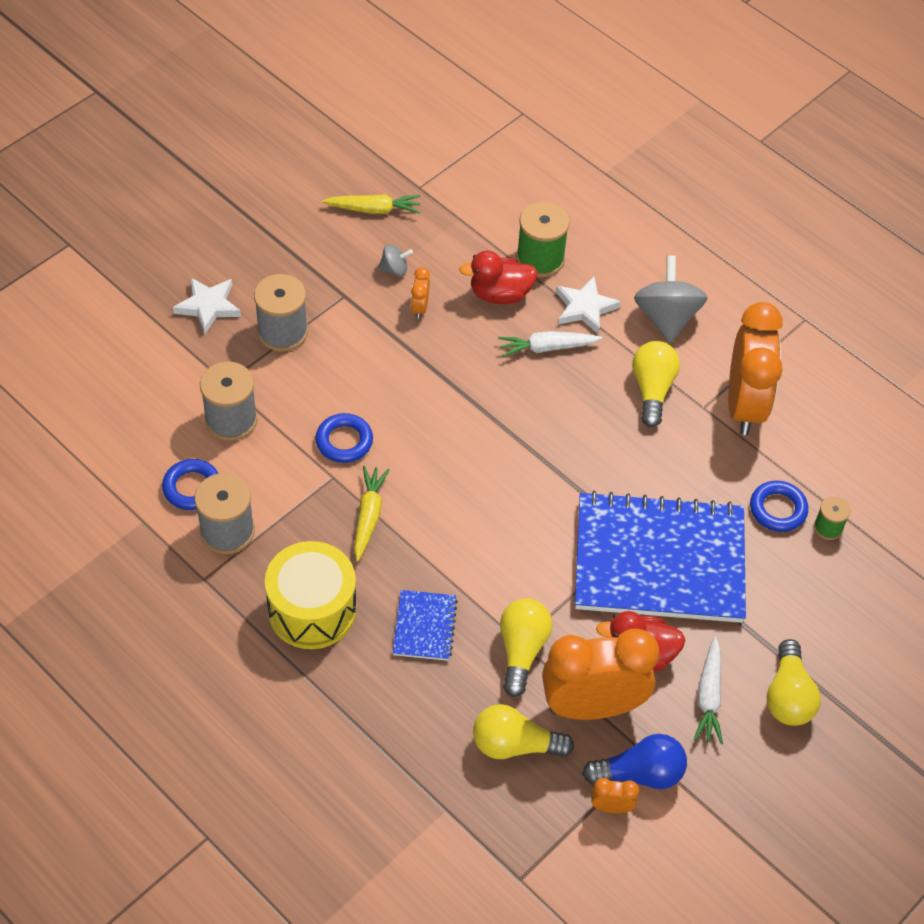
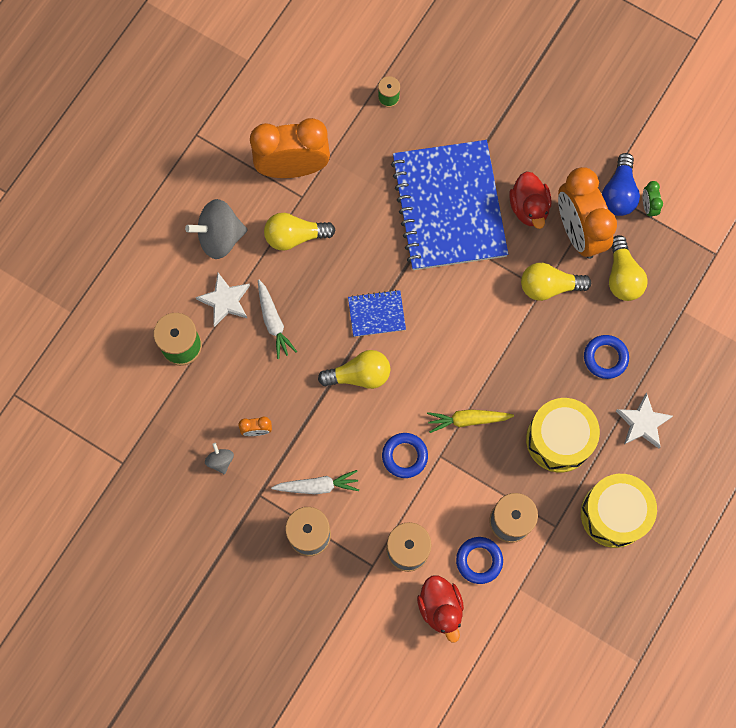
camera: 100 degrees left, 20 degrees up
white star [173,277,241,334] -> white star moved to [616,393,673,449]
yellow carrot [322,194,421,214] -> none
blue notebook [393,590,458,661] -> blue notebook moved to [348,290,406,337]
red duck [459,251,538,304] -> red duck moved to [417,575,464,643]
blue light bulb [582,734,687,789] -> blue light bulb turned 150 degrees counterclockwise [602,153,640,216]
orange clock [591,778,639,813] -> green clock [643,181,663,218]
white carrot [694,637,723,744] -> white carrot moved to [271,470,359,494]
blue ring [750,481,808,532] -> blue ring moved to [584,335,629,379]
yellow light bulb [766,639,821,726] -> yellow light bulb moved to [318,350,390,389]
none -> yellow drum [581,474,657,548]

